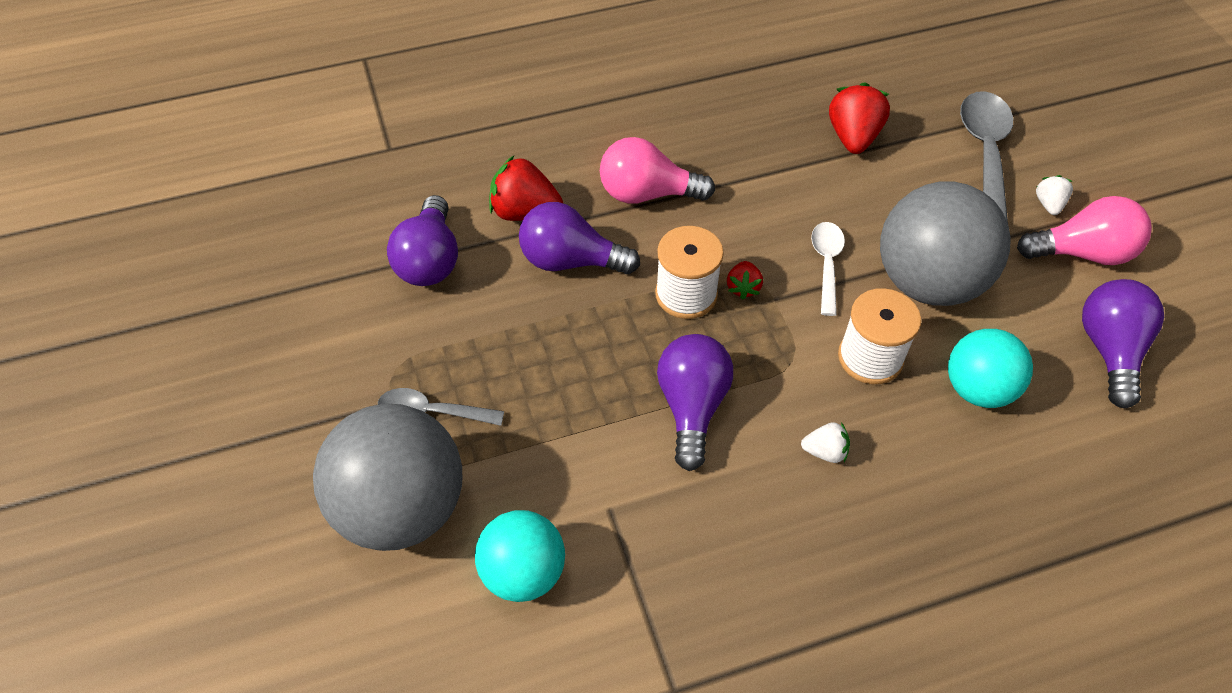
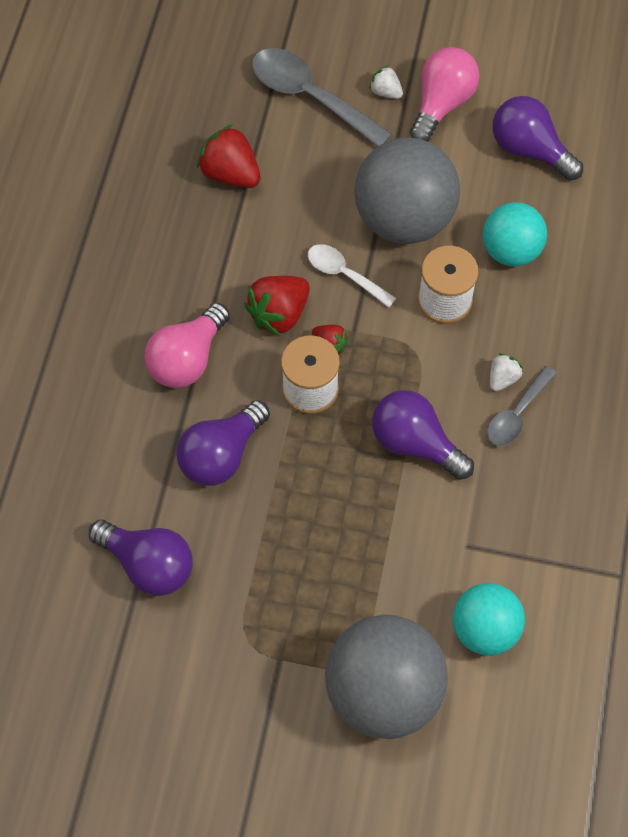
camera: 60 degrees left, 10 degrees up
grey spoon [378,388,504,426] -> grey spoon moved to [487,366,557,446]
red strawberry [489,156,563,221] -> red strawberry moved to [244,276,310,337]

